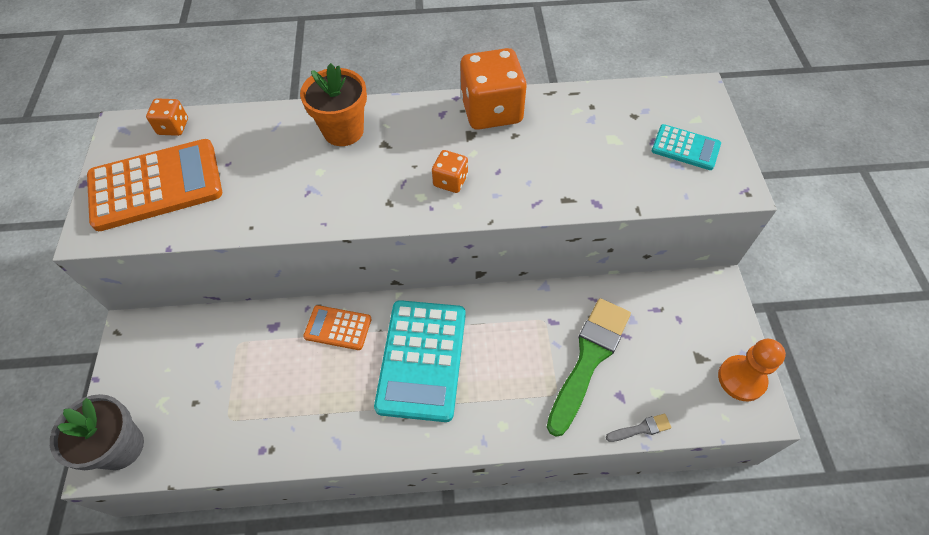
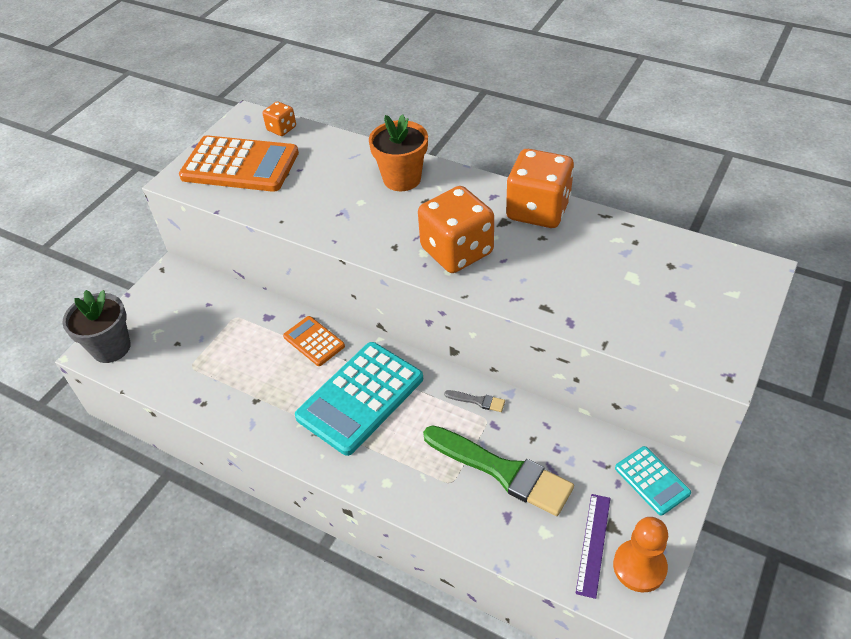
camera: 35 degrees right, 10 degrees down
orange dice [432,150,468,193] -> orange dice [418,186,494,273], size x2.04
green brush [547,298,631,437] -> green brush turned 60 degrees clockwise [423,425,574,516]
grey brush [606,414,671,442] -> grey brush moved to [444,390,505,412]
turquoise calculator [652,124,721,170] -> turquoise calculator moved to [615,446,691,516]
none -> purple ruler [576,494,610,599]

